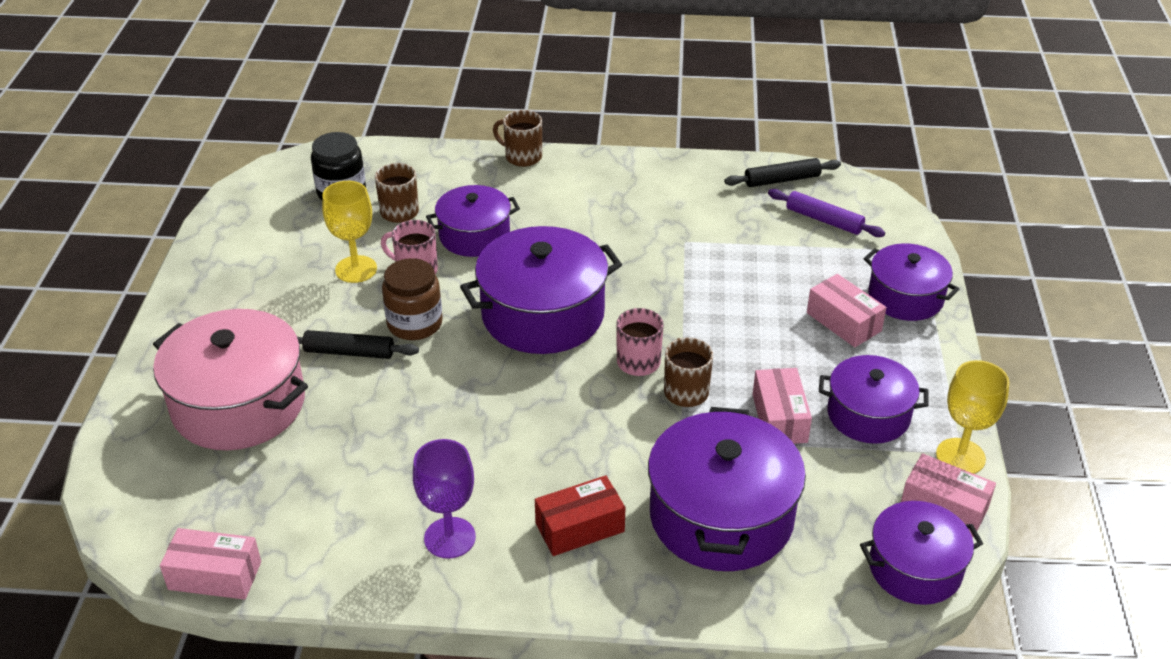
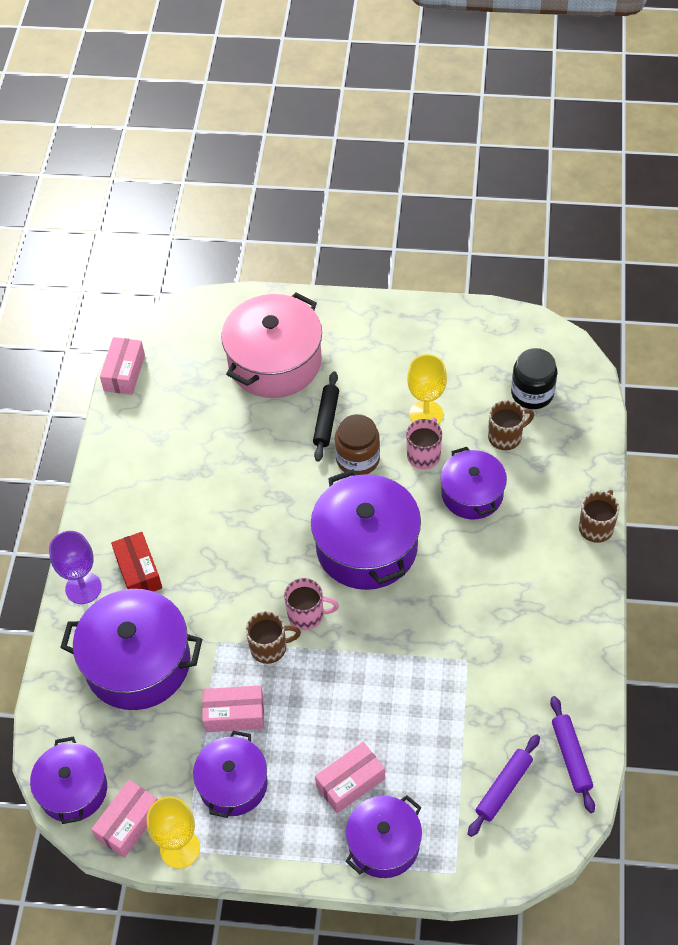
camera: 95 degrees right, 15 degrees up
purple goblet [413,439,476,559] -> purple goblet moved to [49,531,102,604]
black rolling pin [724,158,841,187] -> purple rolling pin [550,696,595,813]

